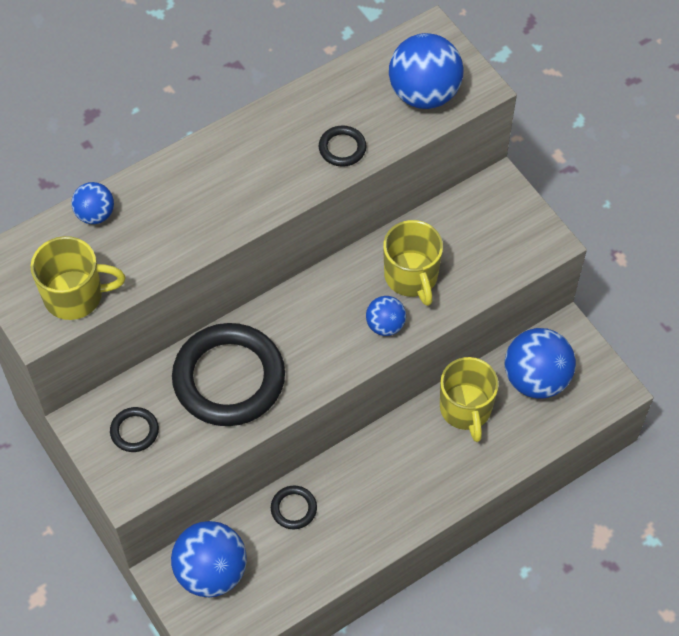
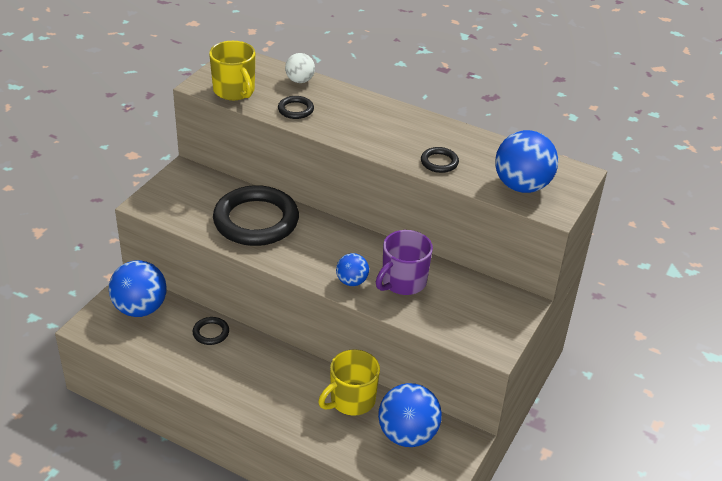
camera: 60 degrees right, 20 degrees down
blue ball [71,182,114,224] -> white ball [285,53,315,83]
black ring [110,407,159,452] -> black ring moved to [278,96,314,119]
yellow mug [383,220,443,306] -> purple mug [376,230,433,295]

